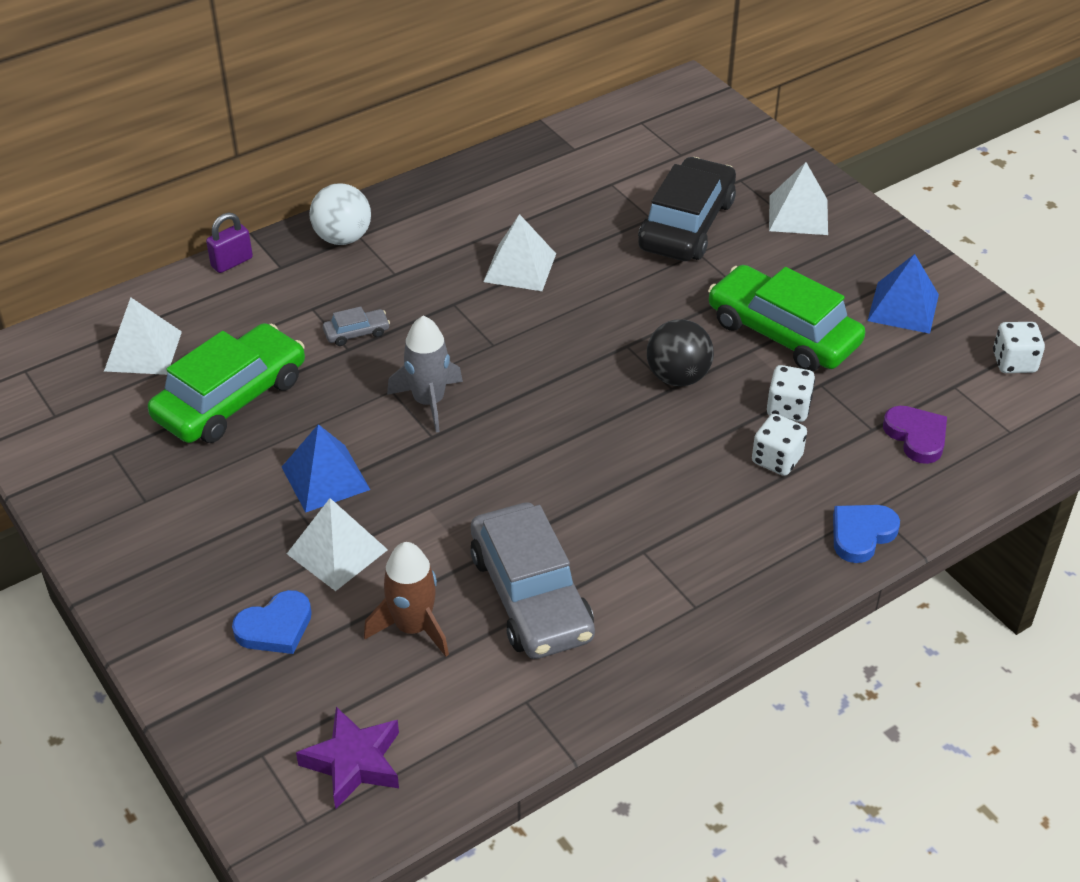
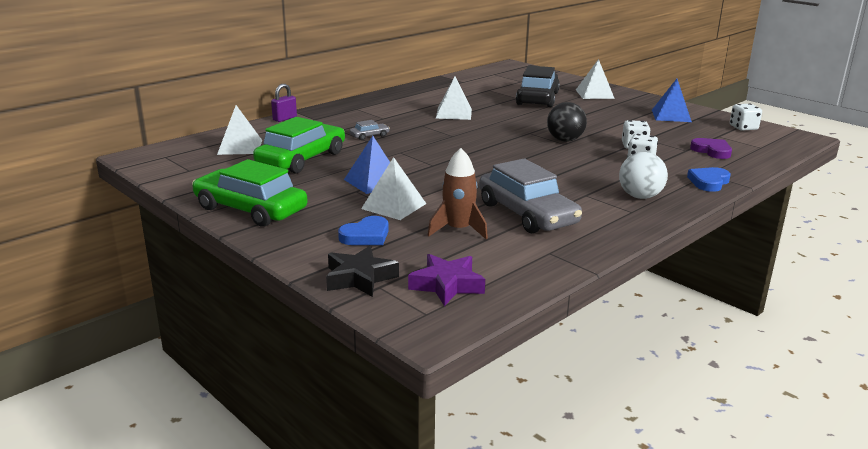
camera: 10 degrees left, 20 degrees down
white ball [309,183,371,245] -> white ball moved to [619,152,668,199]
grey rocket [387,316,463,432] -> none
green car [708,265,865,371] -> green car moved to [192,159,308,227]
none -> black star [326,246,399,297]

